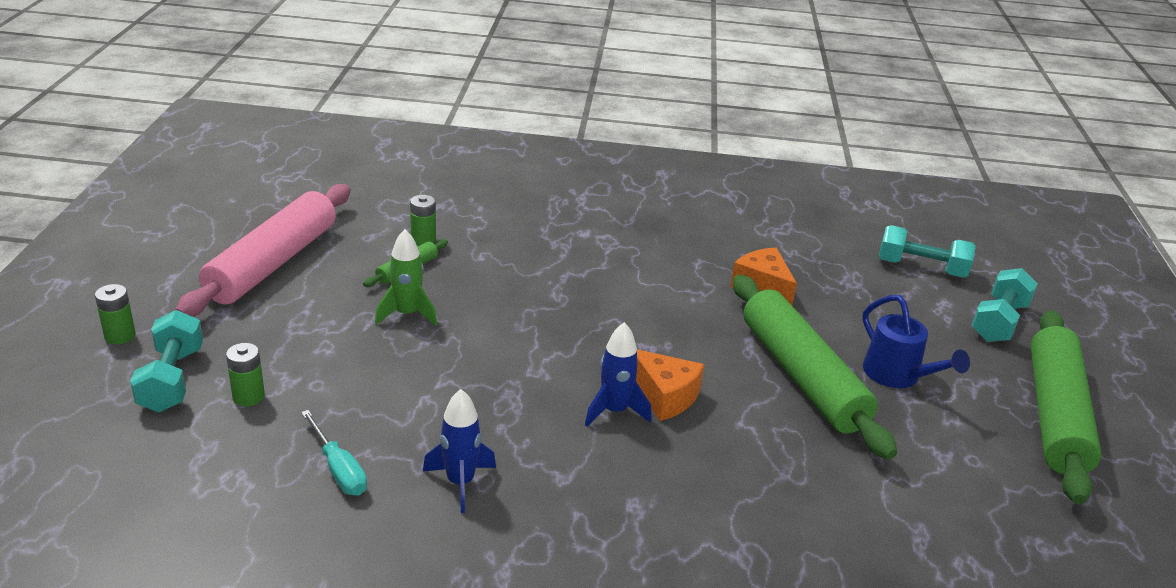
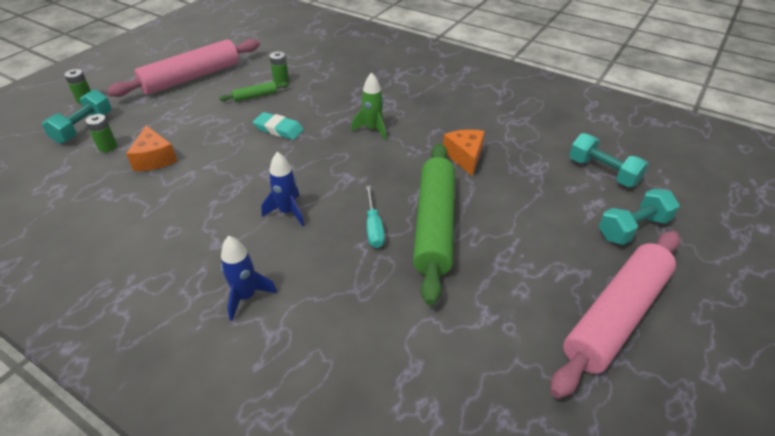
camera: 30 degrees right, 10 degrees up
turquoise screwdriver [301,410,367,495] -> turquoise screwdriver moved to [366,185,385,248]
green rocket [375,229,437,326] -> green rocket moved to [351,72,387,140]
blue rocket [423,389,496,513] -> blue rocket moved to [221,236,277,321]
orange cheese [636,349,704,421] -> orange cheese moved to [126,125,178,171]
blue watering can [862,295,970,388] -> none
green rolling pin [1030,310,1102,504] -> pink rolling pin [550,231,680,399]
none -> turquoise eraser [253,112,304,140]

